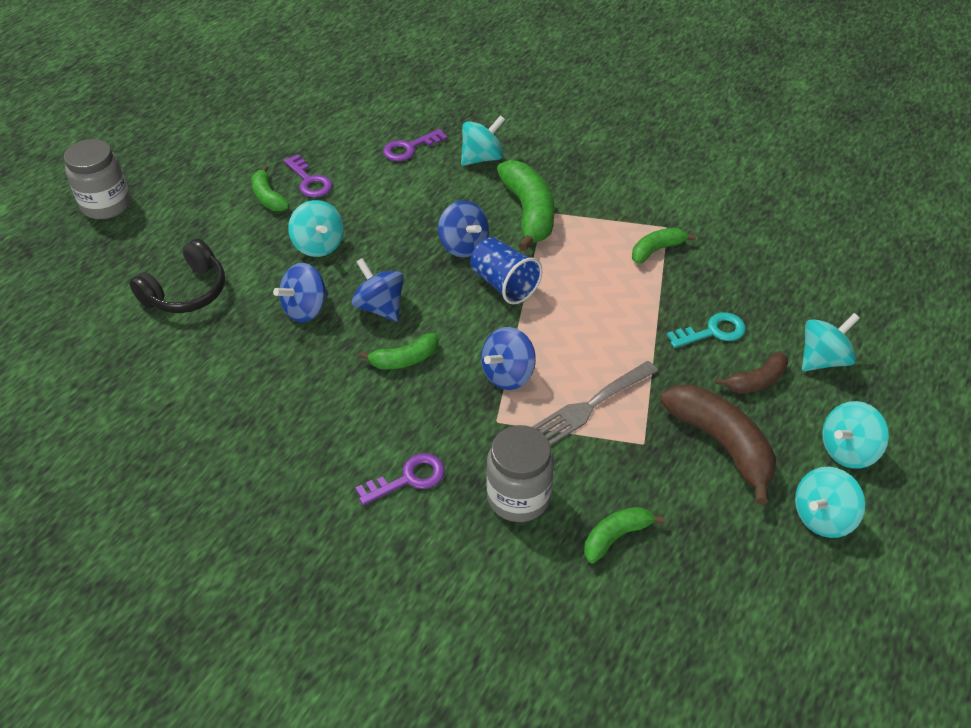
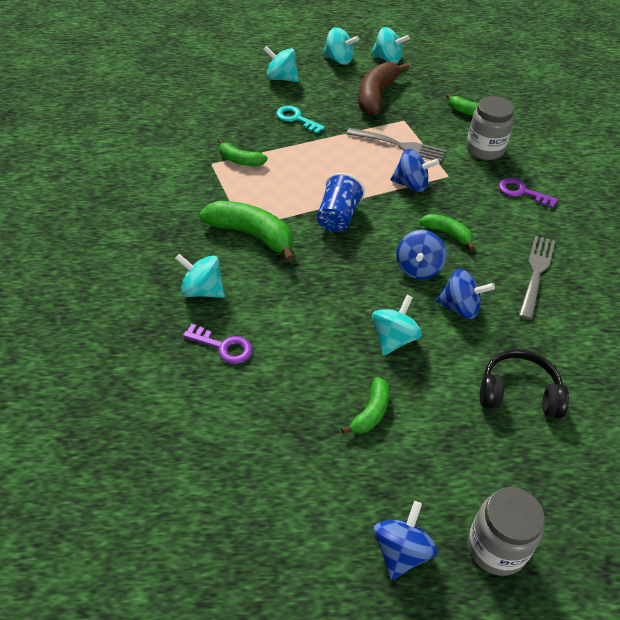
camera: 125 degrees left, 0 degrees up
purple key [284,154,333,198] -> none
blue spinning top [438,201,489,257] -> blue spinning top moved to [374,501,438,580]
green banana [497,160,555,251] -> green banana turned 75 degrees clockwise [199,201,295,262]
brown banana [715,351,788,394] -> none
none -> grey fork [519,235,555,320]

